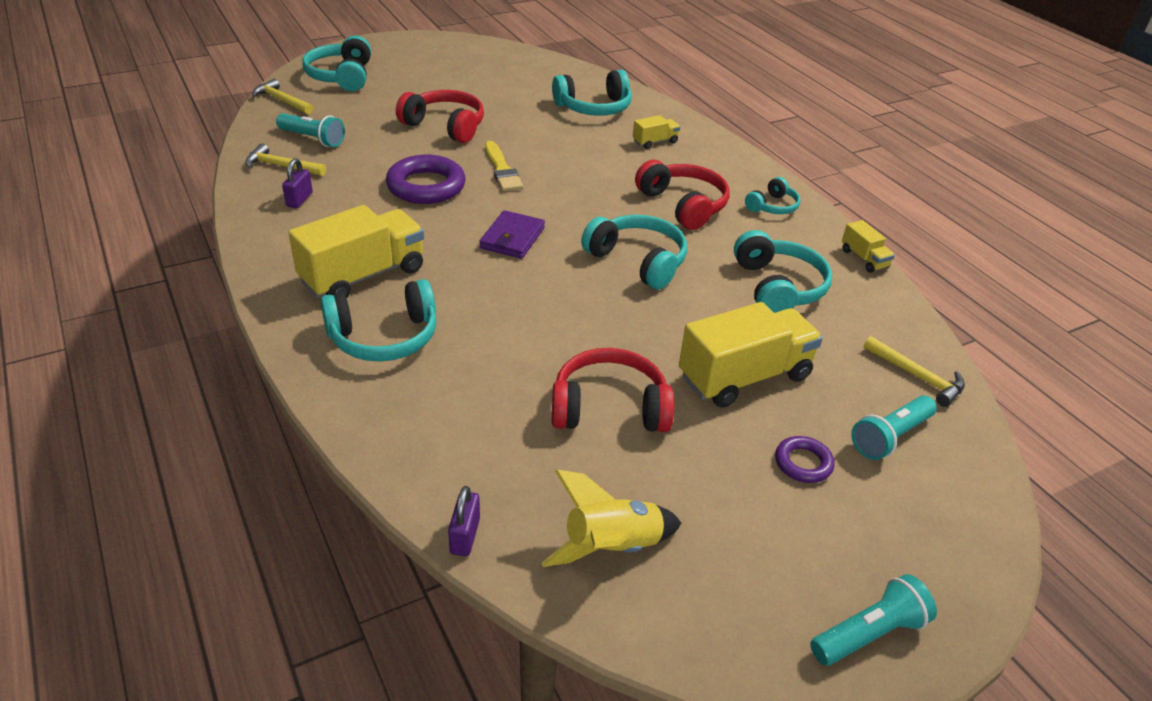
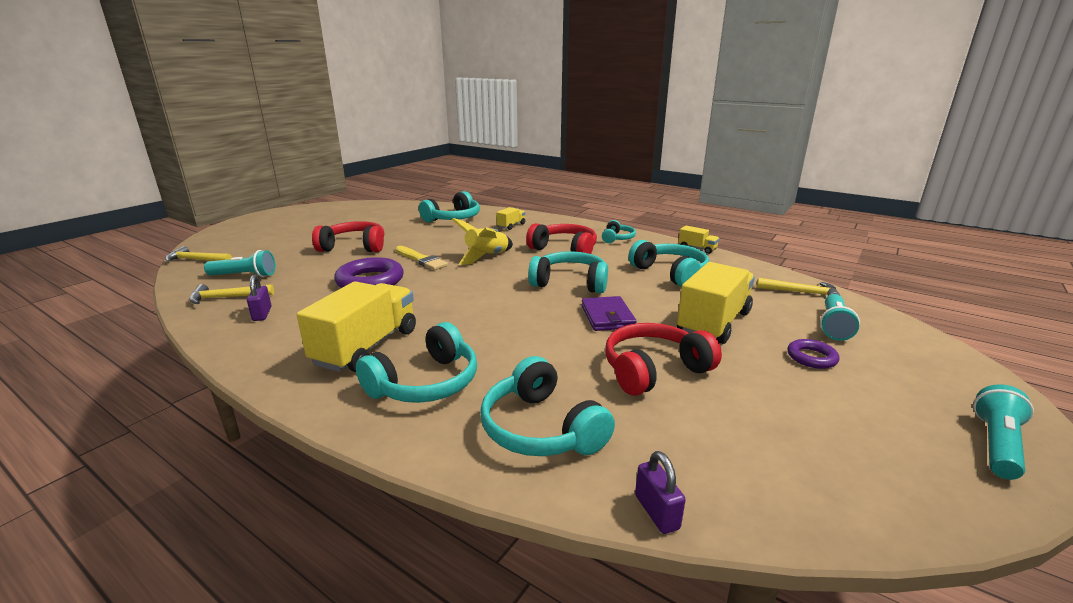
camera: 25 degrees left, 15 degrees down
turquoise headphones [302,36,371,91] -> turquoise headphones moved to [480,356,615,456]
purple wallet [479,210,545,259] -> purple wallet moved to [582,296,637,331]
yellow rocket [542,470,681,567] -> yellow rocket moved to [452,218,513,265]

